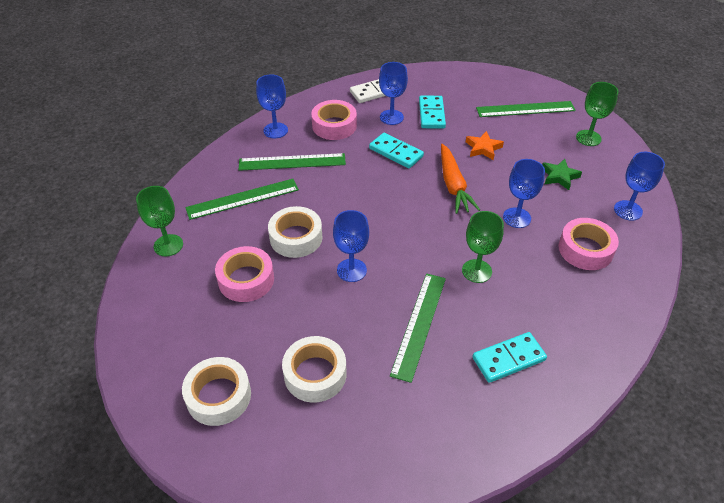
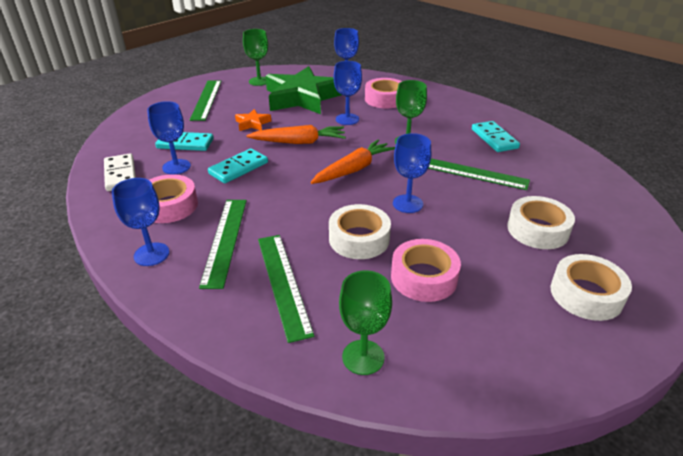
camera: 85 degrees left, 10 degrees down
green star [542,159,582,190] -> green star [266,66,342,114], size x2.43
none -> orange carrot [311,139,395,184]

